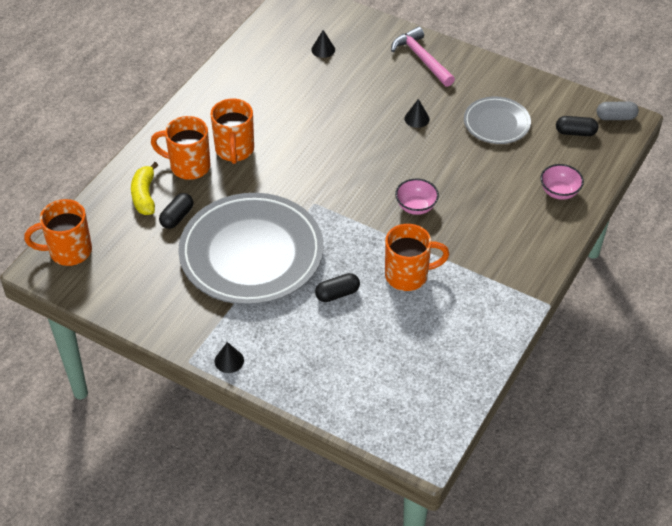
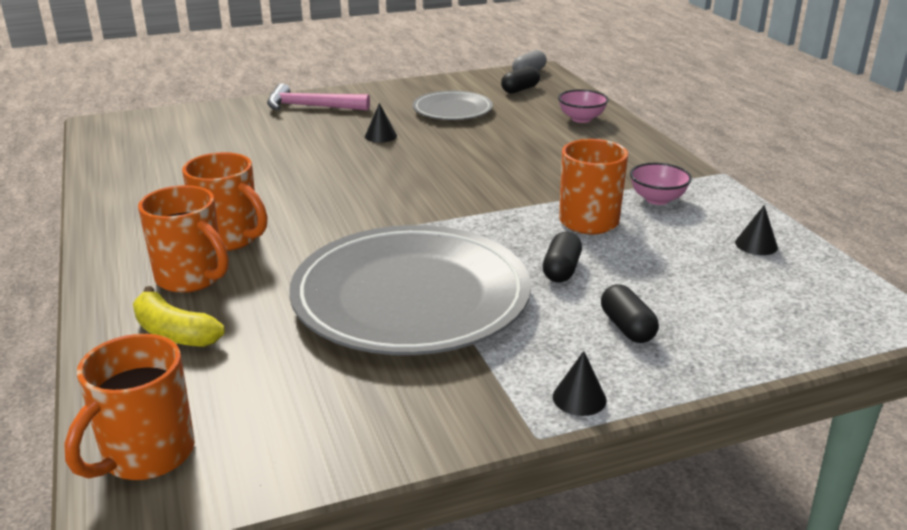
camera: 50 degrees left, 20 degrees down
orange mug [151,116,211,180] -> orange mug turned 105 degrees counterclockwise [138,185,229,293]
black capsule [159,193,193,229] -> black capsule moved to [601,284,659,343]
black cone [311,30,335,58] -> black cone moved to [735,205,778,255]
pink bowl [395,179,439,215] -> pink bowl moved to [630,163,692,205]

